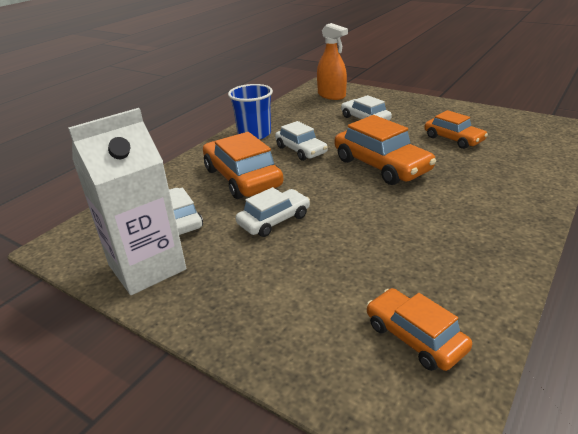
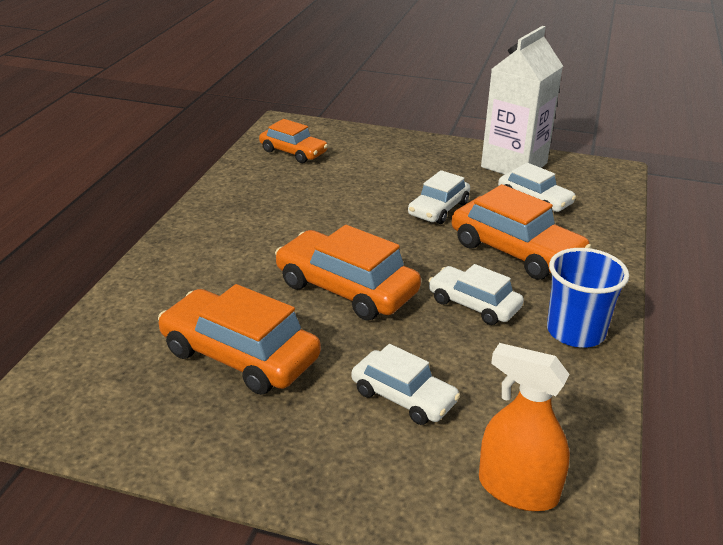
camera: 160 degrees right, 0 degrees up
orange car [424,110,488,149] -> orange car [158,284,321,395], size x1.61

